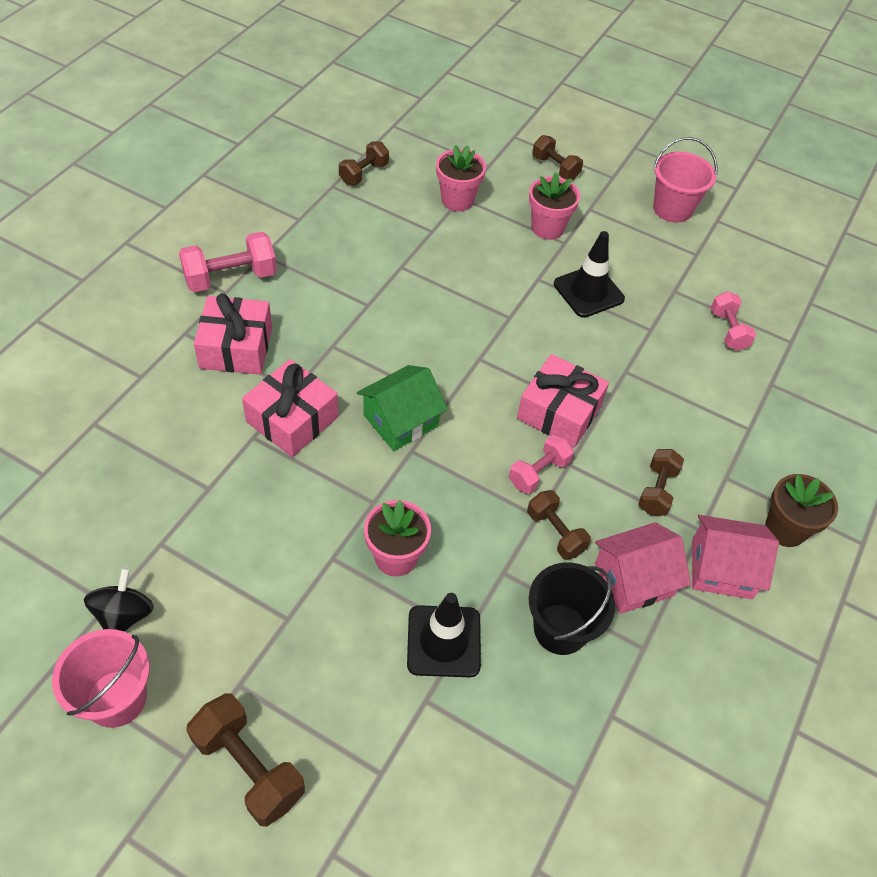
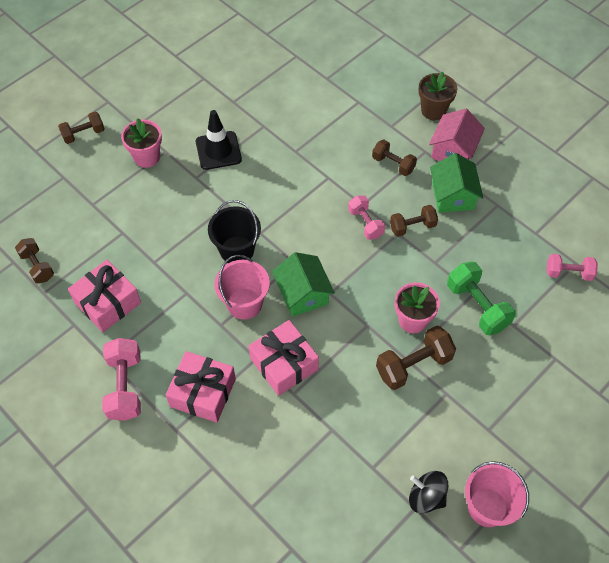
camera: 70 degrees left, 5 degrees up
brown dumbbell [186,693,305,827] -> brown dumbbell moved to [376,325,456,390]
black traffic cone [407,593,481,677] -> green dumbbell [447,261,516,335]
pink flower pot [436,145,486,212] -> none
pink gift [517,354,609,448] -> pink gift moved to [68,260,141,332]
black bucket [529,563,615,655] -> black bucket moved to [208,200,261,263]
pink house [595,522,691,614] -> green house [430,153,483,213]
pink bucket [653,137,718,223] -> pink bucket moved to [214,255,270,320]
pink dumbbell [711,291,756,351] -> pink dumbbell moved to [547,254,598,281]

